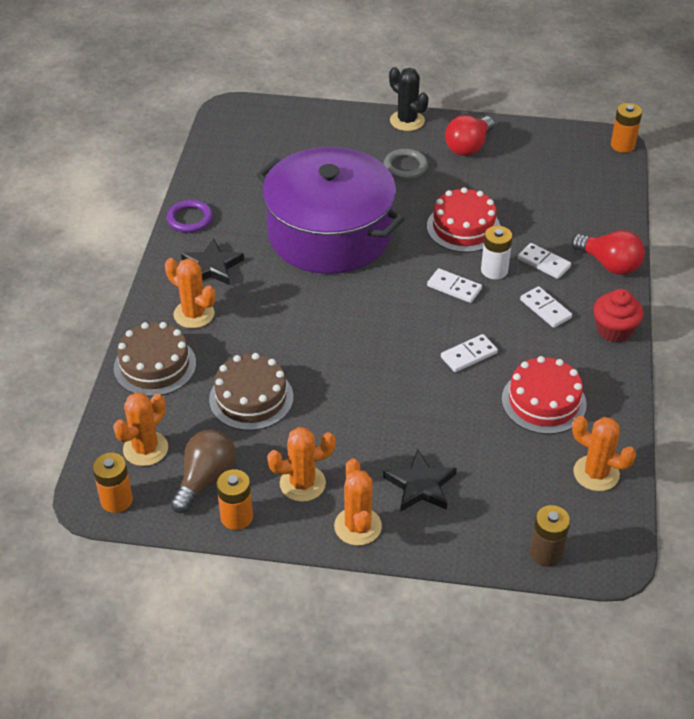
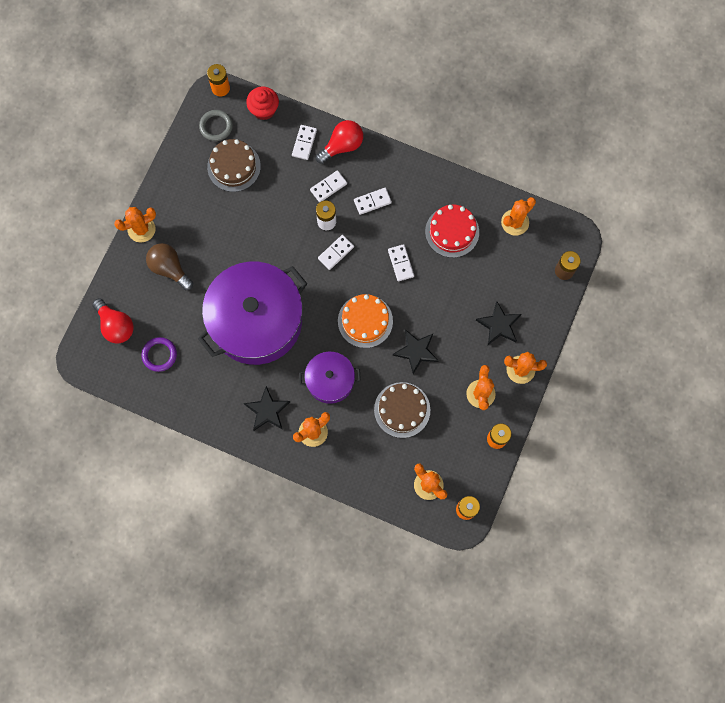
camera: 75 degrees left, 30 degrees up
brown cake [114,322,196,397] -> brown cake moved to [207,139,261,192]
purple ring [166,200,213,233] -> purple ring moved to [142,337,177,372]
brown light bulb [171,430,236,513] -> brown light bulb moved to [146,243,193,290]
grey ring [384,148,428,179] -> grey ring moved to [199,110,233,141]
black cactus [389,67,429,131] -> orange cactus [114,207,156,243]
red cake [427,187,501,252] -> none
red light bulb [445,115,494,156] -> red light bulb moved to [92,298,134,344]
red cupcake [593,289,643,343] -> red cupcake moved to [246,87,279,120]
none -> white domino [292,125,317,160]
none -> purple pot [299,352,361,404]
none -> orange cake [338,294,393,348]
none -> black star [393,329,438,374]

